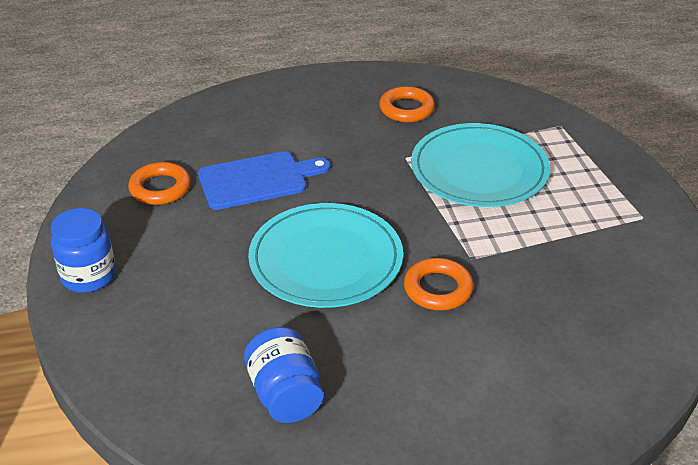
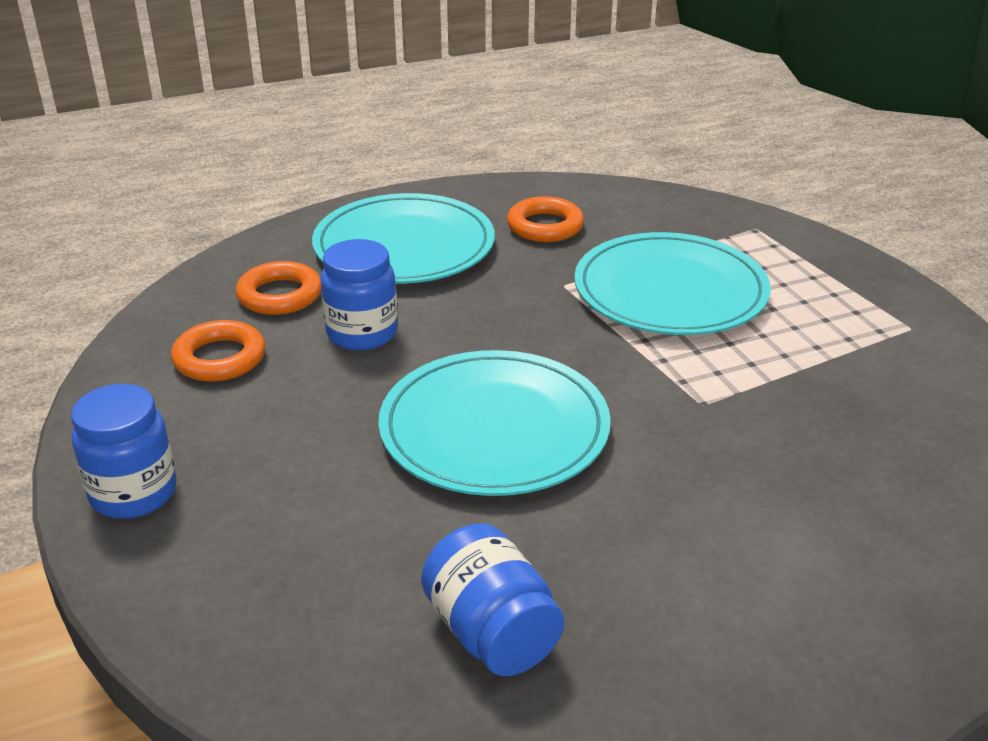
camera: 10 degrees left, 5 degrees down
blue cutting board [198,151,330,210] -> blue jar [320,239,398,351]
orange ring [404,258,474,310] -> orange ring moved to [236,261,321,315]
none -> turquoise plate [312,193,495,284]

